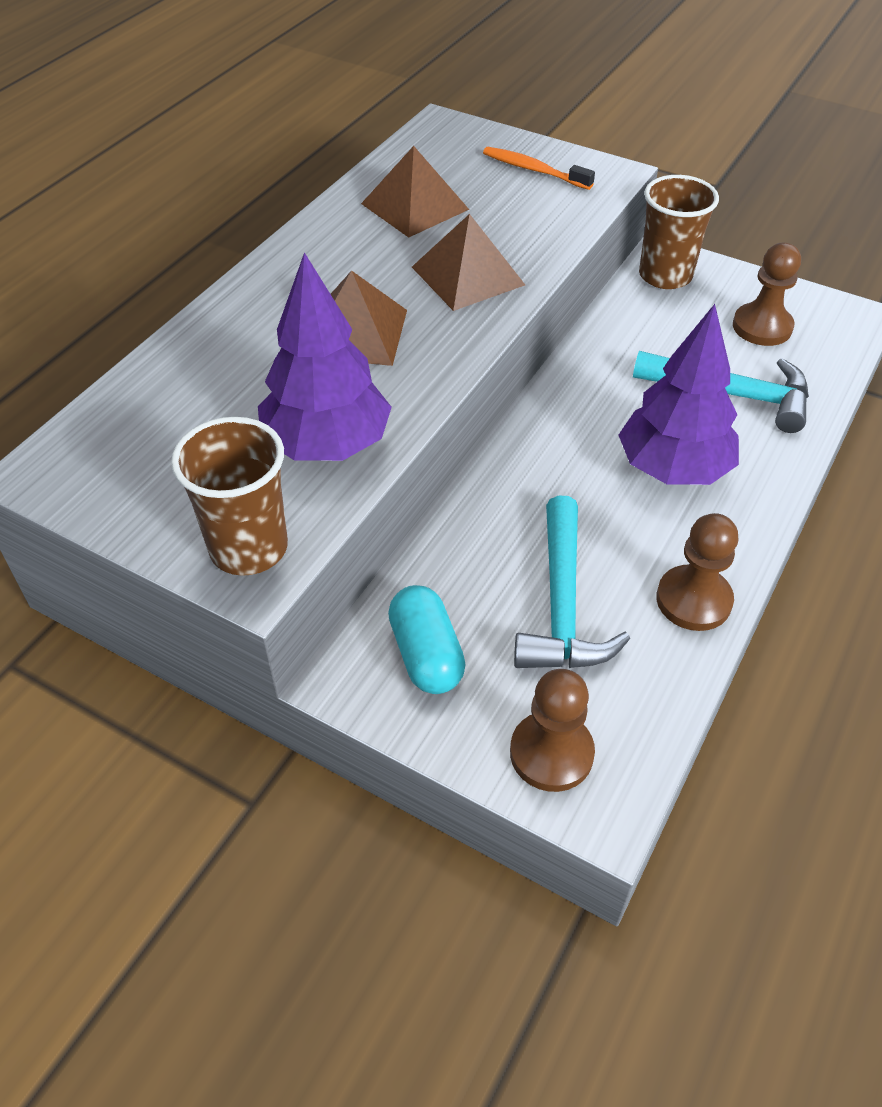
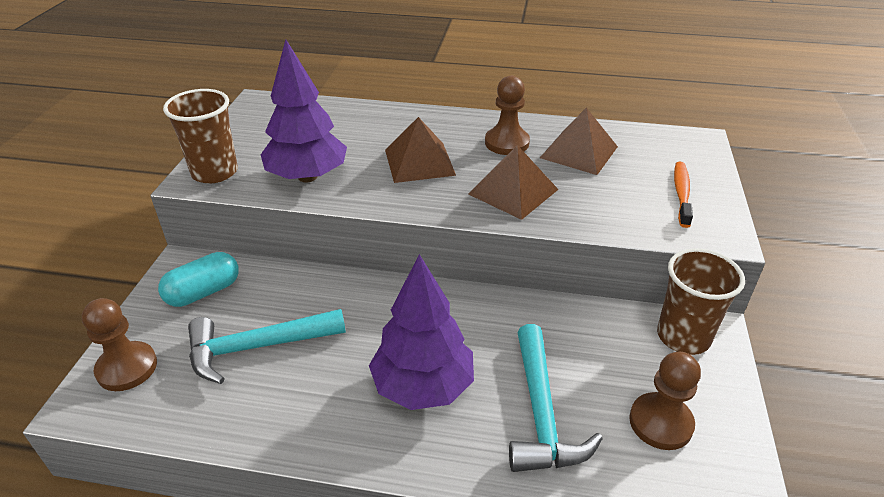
camera: 70 degrees right, 10 degrees down
brown pawn [656,513,738,631] -> brown pawn moved to [485,76,530,155]

